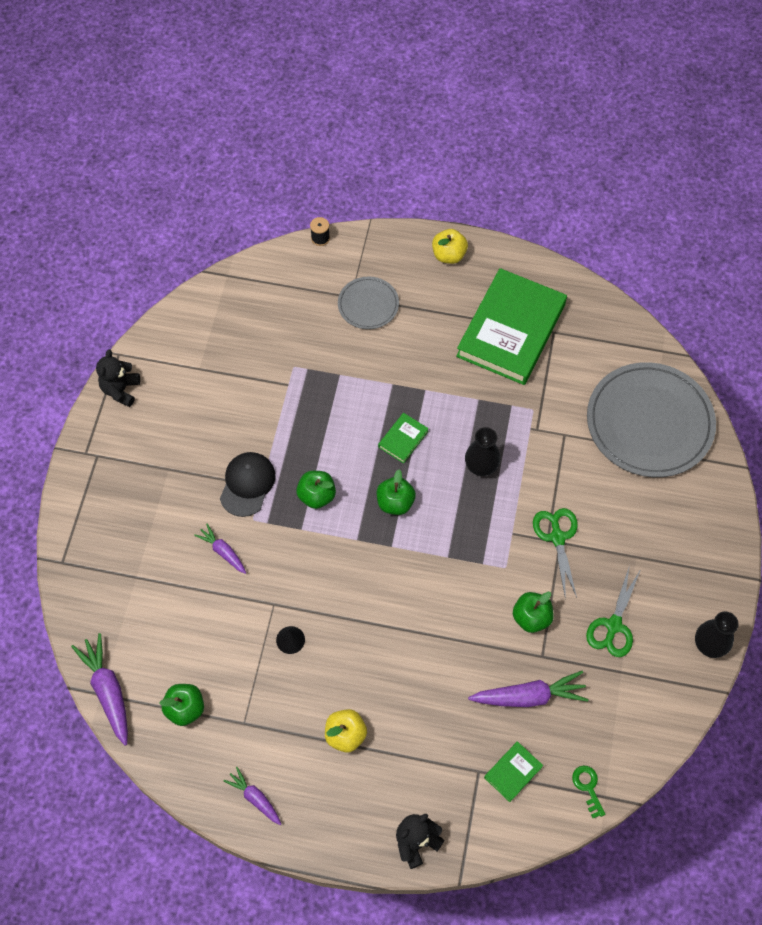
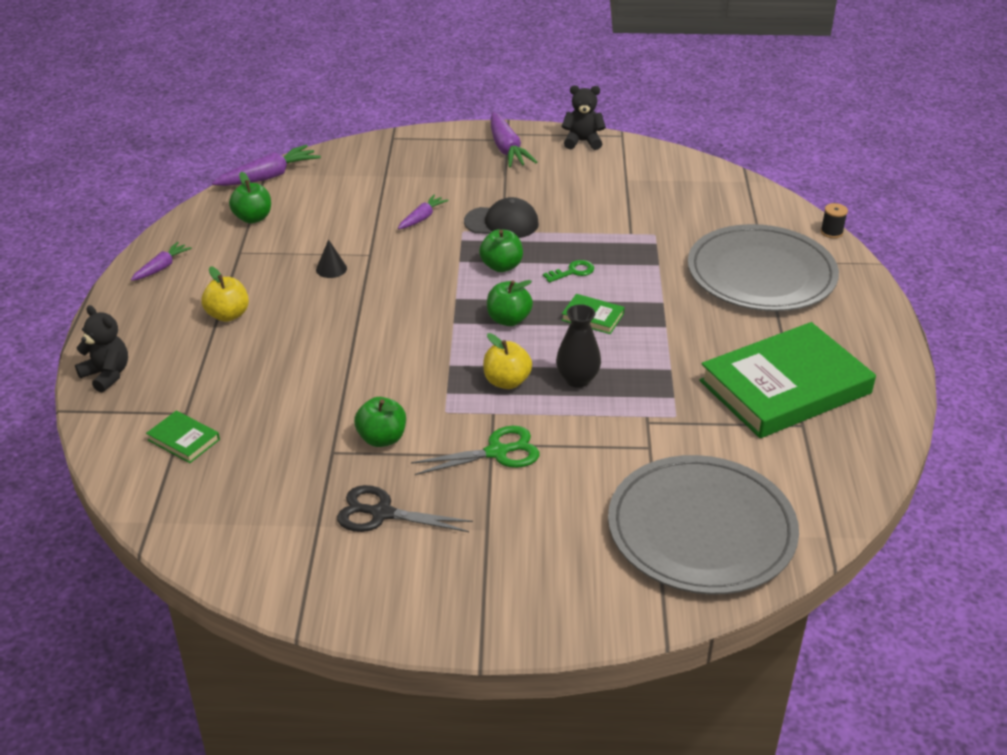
camera: 80 degrees right, 25 degrees down
grey plate [338,277,399,329] -> grey plate [688,224,839,311], size x1.99
yellow apple [432,229,468,264] -> yellow apple moved to [483,333,532,389]
green book [456,268,567,385] -> green book turned 45 degrees counterclockwise [699,322,876,438]
purple carrot [468,671,589,707] -> purple carrot moved to [490,112,537,168]
green key [572,765,605,818] -> green key moved to [543,260,594,283]
green scissors [586,565,641,657] -> black scissors [337,485,473,532]
black vase [695,611,739,658] -> none

